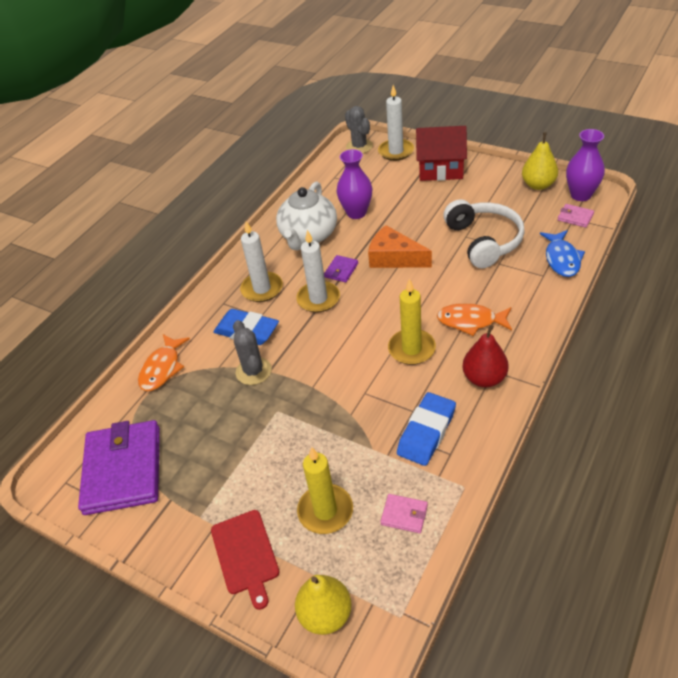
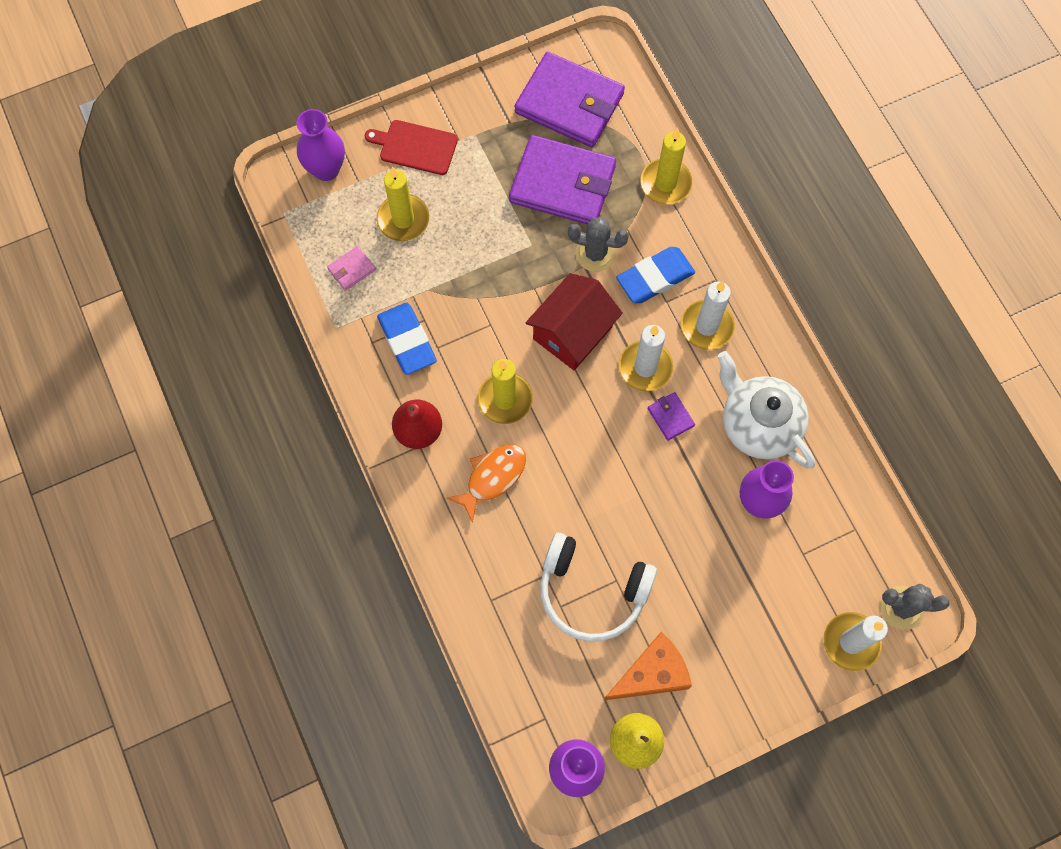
camera: 120 degrees right, 25 degrees up
orange fish [138,334,190,391] -> yellow candle [640,128,693,204]
yellow pear [295,575,352,635] -> purple vase [297,109,345,181]
orange cheese [368,225,432,268] -> orange cheese moved to [603,631,692,701]
red house [416,126,467,181] -> red house moved to [526,273,623,370]
blue fish [540,230,585,277] -> none
pink wallet [557,204,594,228] -> none
none -> purple wallet [509,135,616,224]

